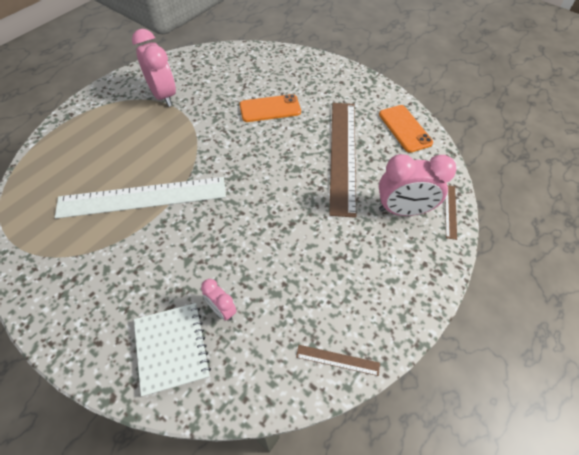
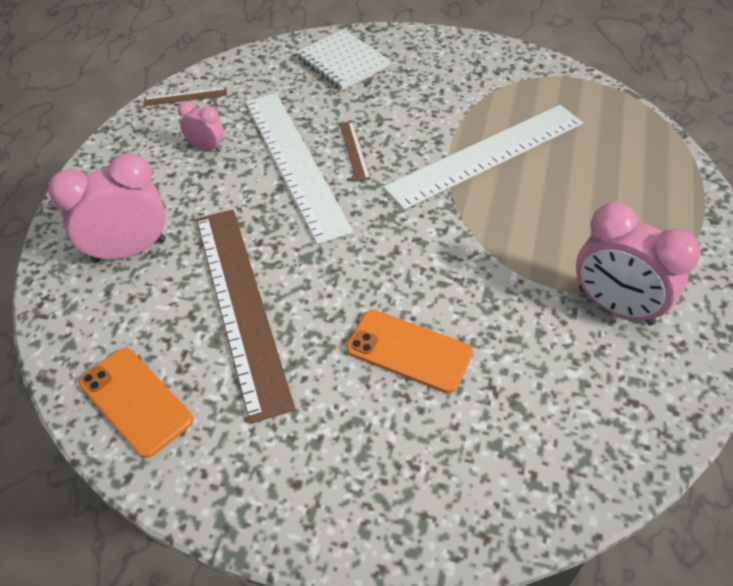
camera: 160 degrees right, 5 degrees down
pink clock [201,279,237,321] -> pink clock moved to [178,101,224,152]
orange phone [240,94,301,122] -> orange phone turned 60 degrees clockwise [346,310,473,394]
brown ruler [445,185,457,240] -> brown ruler moved to [339,121,371,182]
none -> white ruler [245,93,353,244]

